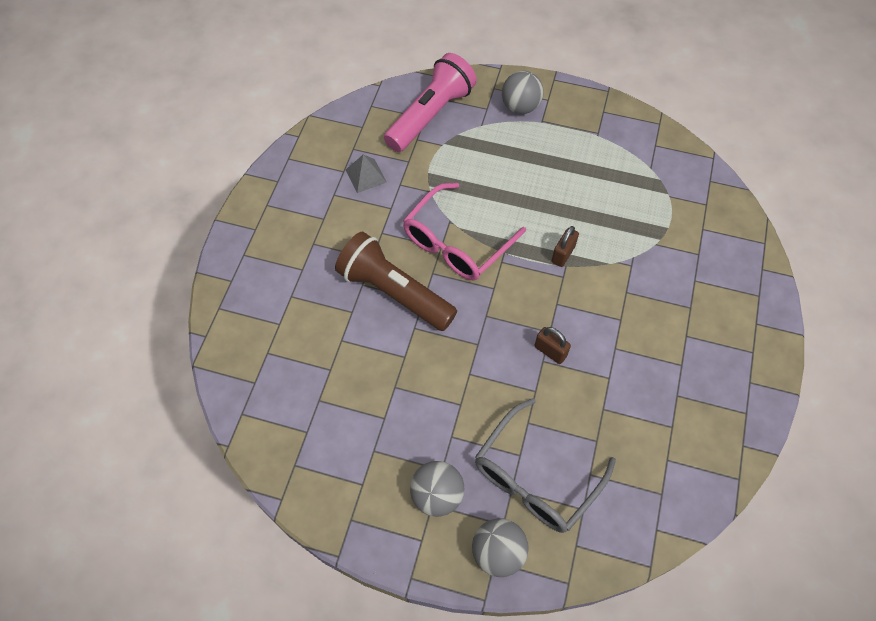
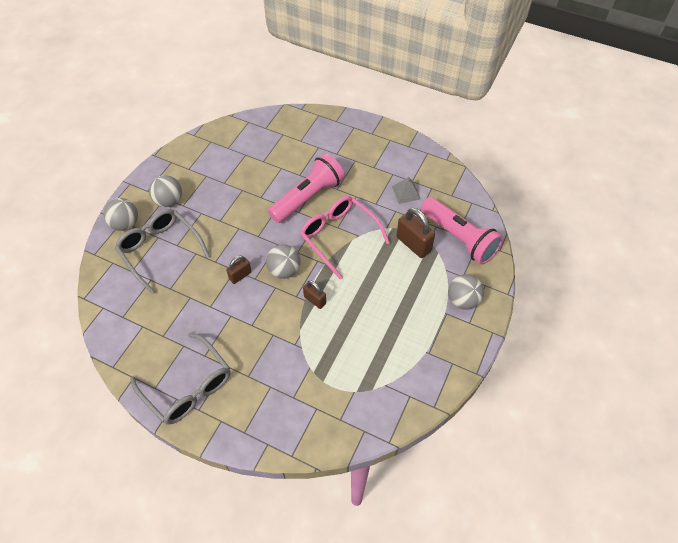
camera: 100 degrees right, 5 degrees down
brown flashlight [335,232,457,331] -> pink flashlight [268,153,345,223]
none -> grey glasses [130,333,230,425]
none -> grey ball [266,244,300,279]
none -> brown padlock [396,208,435,258]

